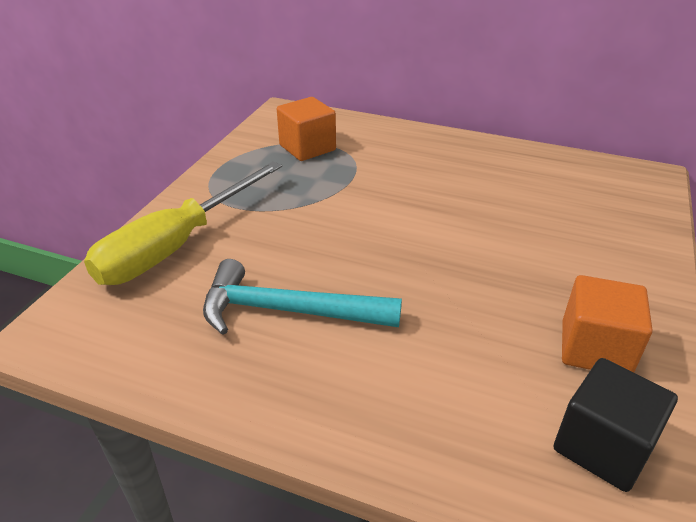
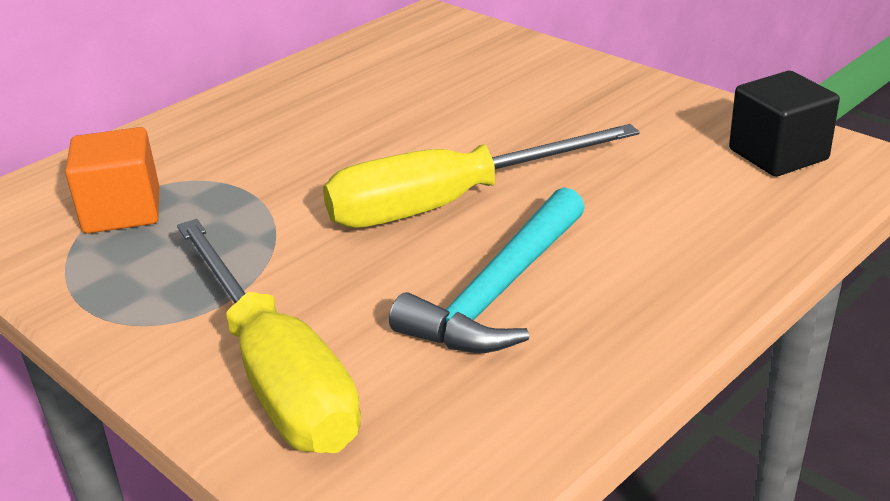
camera: 65 degrees left, 5 degrees down
orange cube [562,275,652,373] -> none
none -> yellow screwdriver [323,124,640,228]

